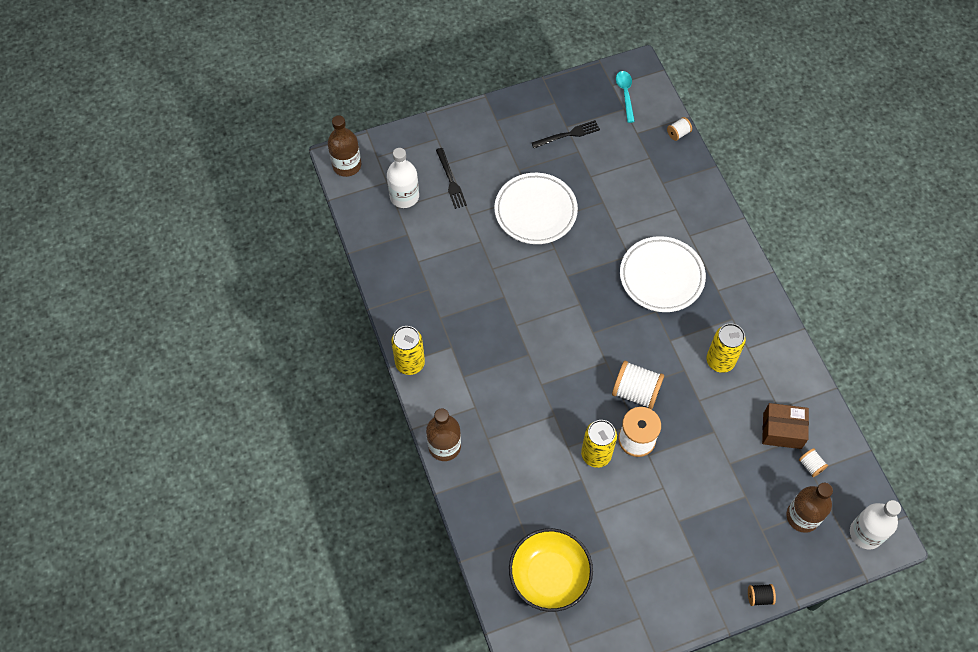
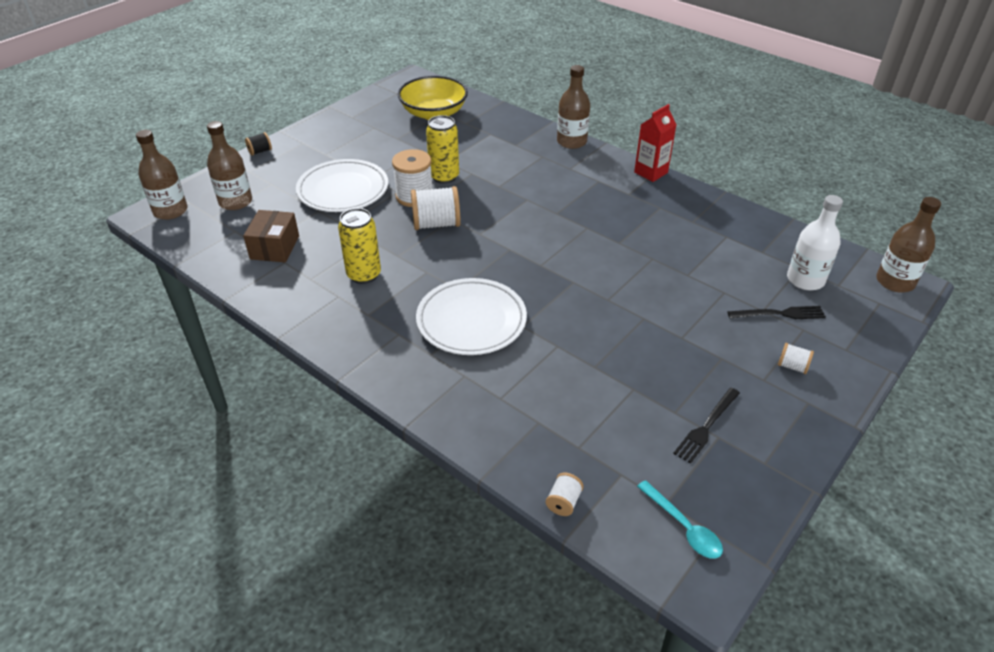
camera: 150 degrees right, 20 degrees down
yellow can [391,326,425,375] -> red carton [634,104,676,182]
black fork [436,148,467,209] -> black fork turned 135 degrees clockwise [727,306,826,319]
white plate [494,173,578,244] -> white plate moved to [296,159,388,212]
brown box [762,403,809,449] -> brown box turned 60 degrees counterclockwise [243,210,299,262]
white spool [799,448,828,477] -> white spool moved to [778,343,814,374]
white bottle [850,500,901,550] -> brown bottle [136,130,188,220]

